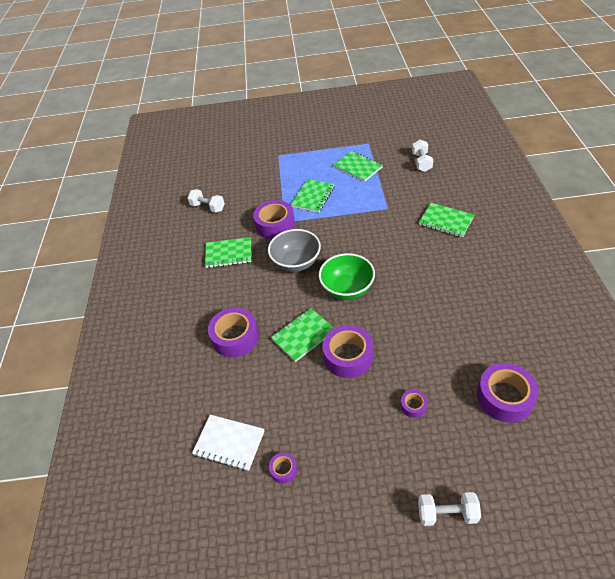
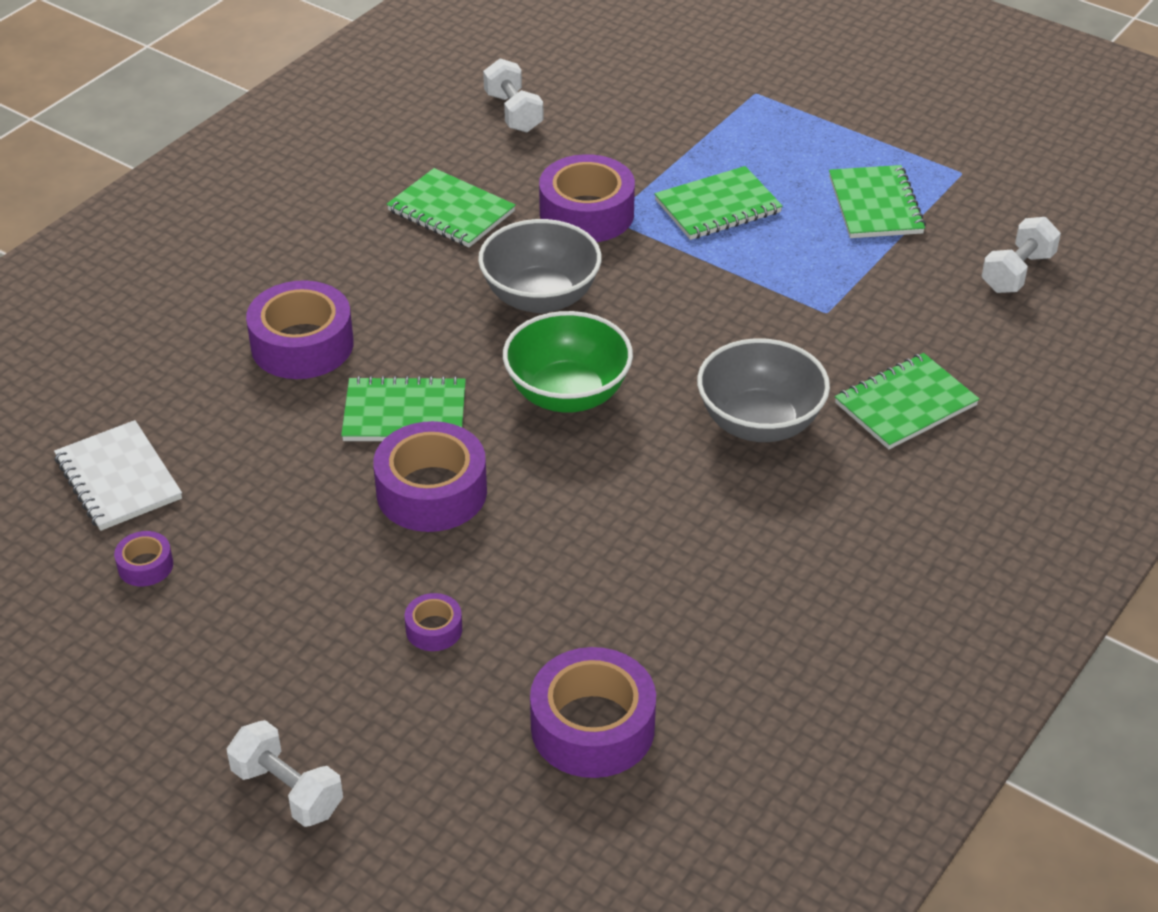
camera: 35 degrees right, 5 degrees down
green notebook [419,203,474,237] -> green notebook turned 75 degrees clockwise [835,353,979,450]
none -> grey bowl [697,338,830,442]

